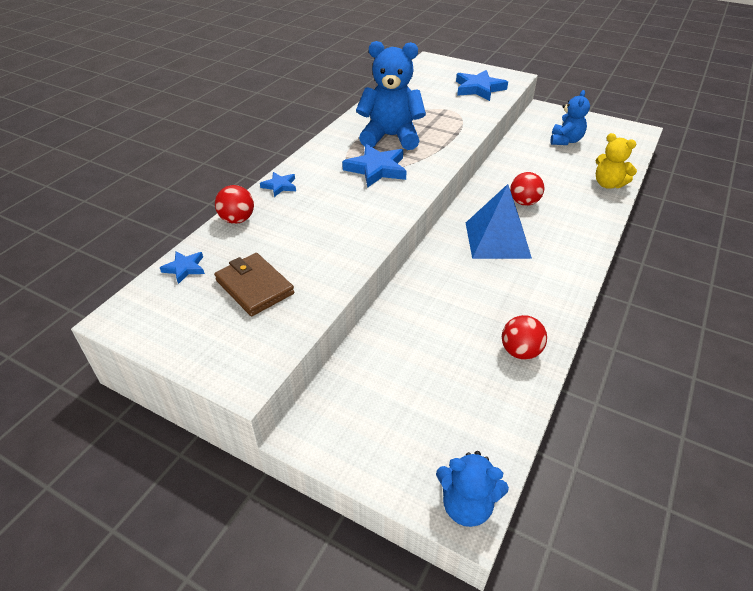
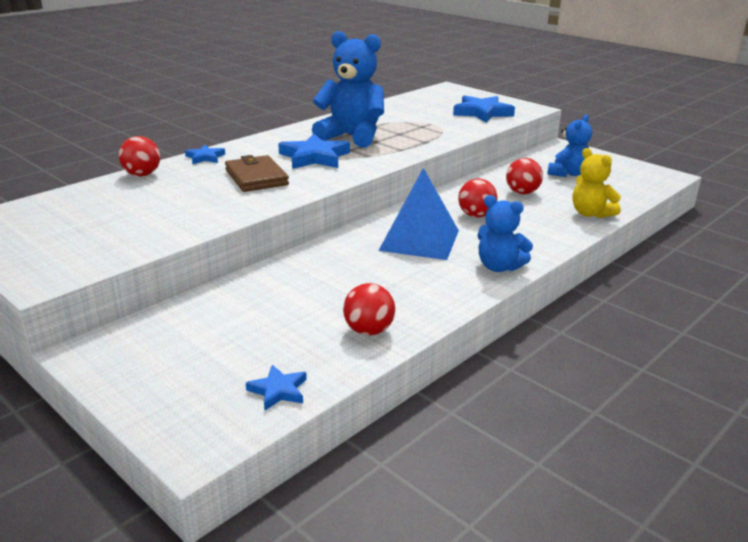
camera: 15 degrees right, 15 degrees down
blue star [160,251,205,284] -> blue star moved to [246,365,307,410]
brown wallet [214,253,294,316] -> brown wallet moved to [225,155,289,192]
blue teddy bear [436,451,509,527] -> blue teddy bear moved to [478,195,533,272]
none -> red ball [506,158,543,194]

